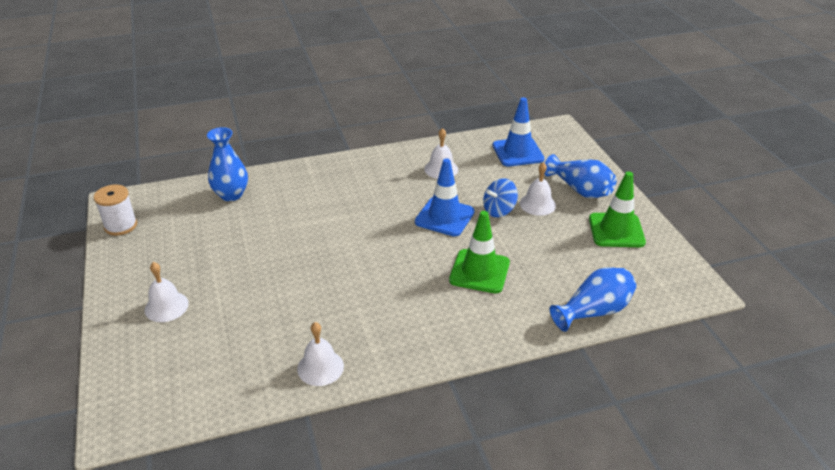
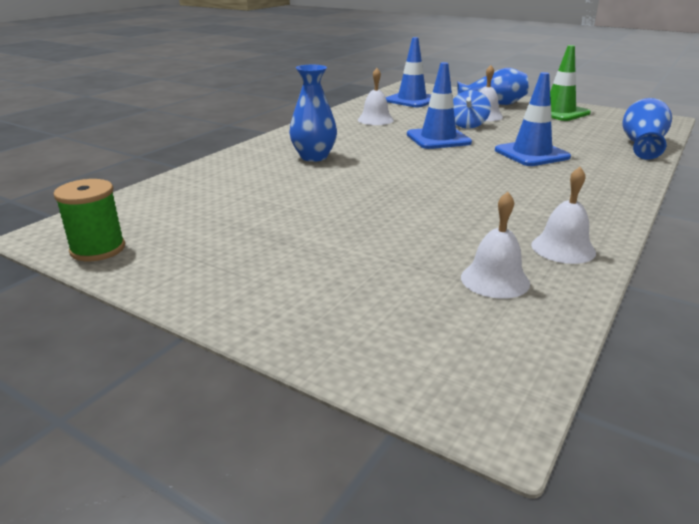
camera: 40 degrees left, 10 degrees down
white spool [94,184,137,236] -> green spool [54,179,125,261]
white bell [145,262,189,322] -> white bell moved to [461,192,530,299]
blue vase [207,127,248,201] -> blue vase moved to [289,65,337,162]
green traffic cone [449,211,510,293] -> blue traffic cone [495,72,571,166]

